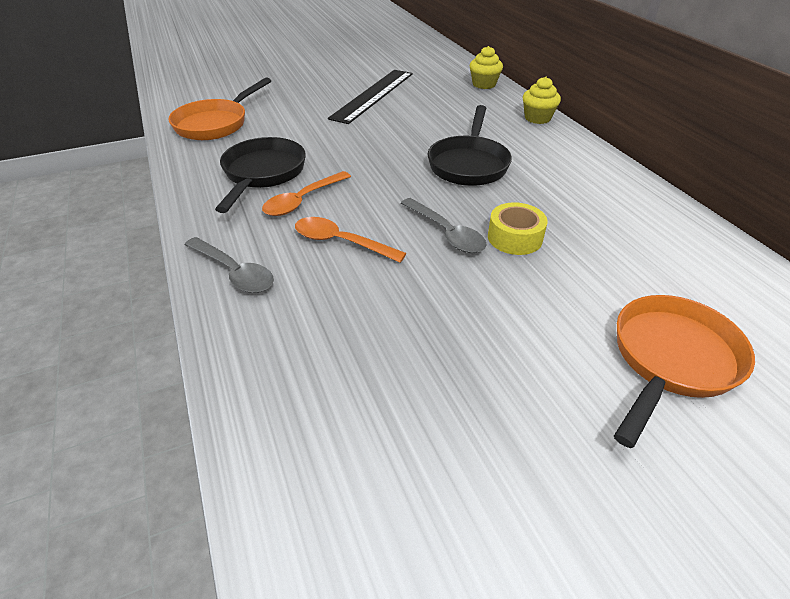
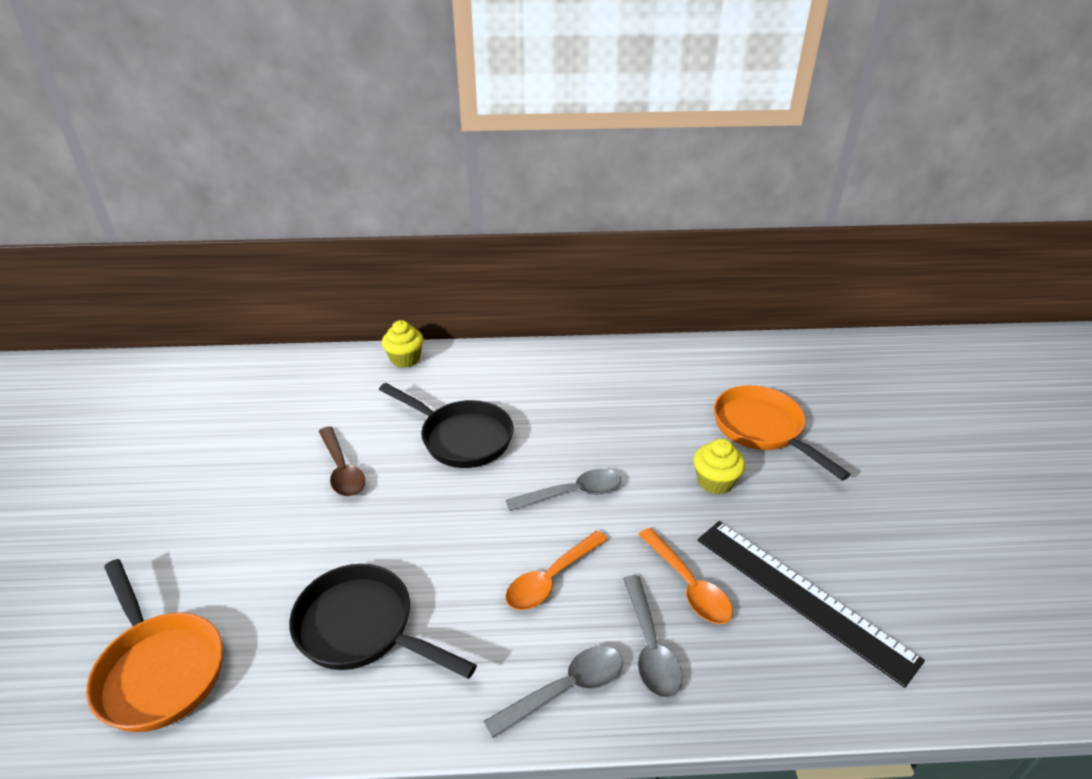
camera: 70 degrees left, 5 degrees down
orange spoon [262,171,351,216] -> orange spoon moved to [639,528,733,624]
black ruler [328,70,413,124] -> black ruler moved to [697,521,925,688]
yellow cupcake [470,46,503,89] -> yellow cupcake moved to [694,439,745,495]
yellow tape [488,202,547,255] -> none
none -> brown spoon [319,426,365,497]
none -> grey spoon [623,575,682,698]

